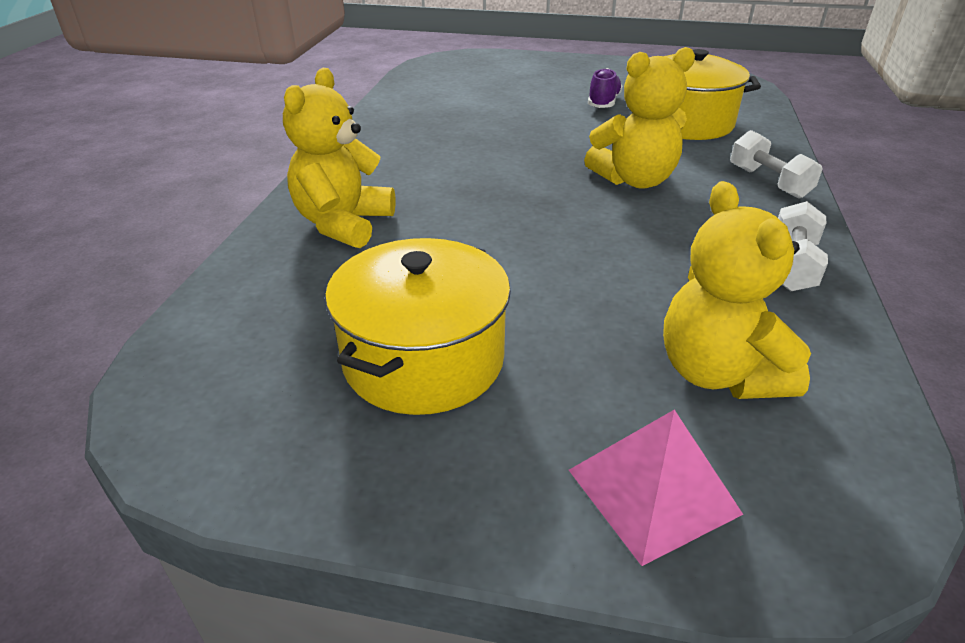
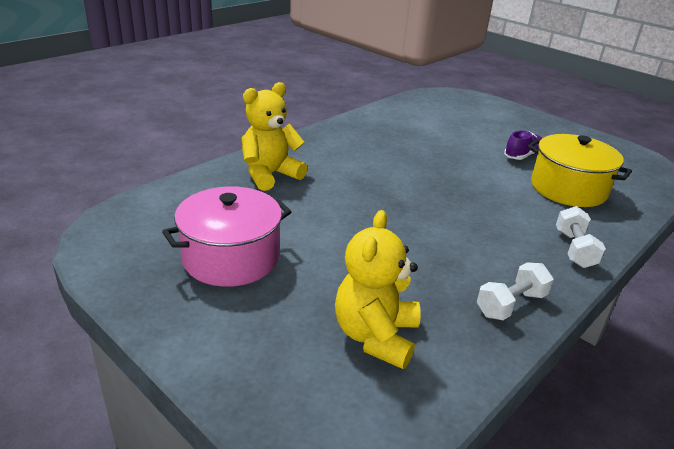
camera: 30 degrees right, 5 degrees down
yellow pot [325,238,511,415] -> pink pot [162,186,291,287]
pink pyramid [569,410,743,566] -> none
yellow teddy bear [584,47,695,189] -> none

